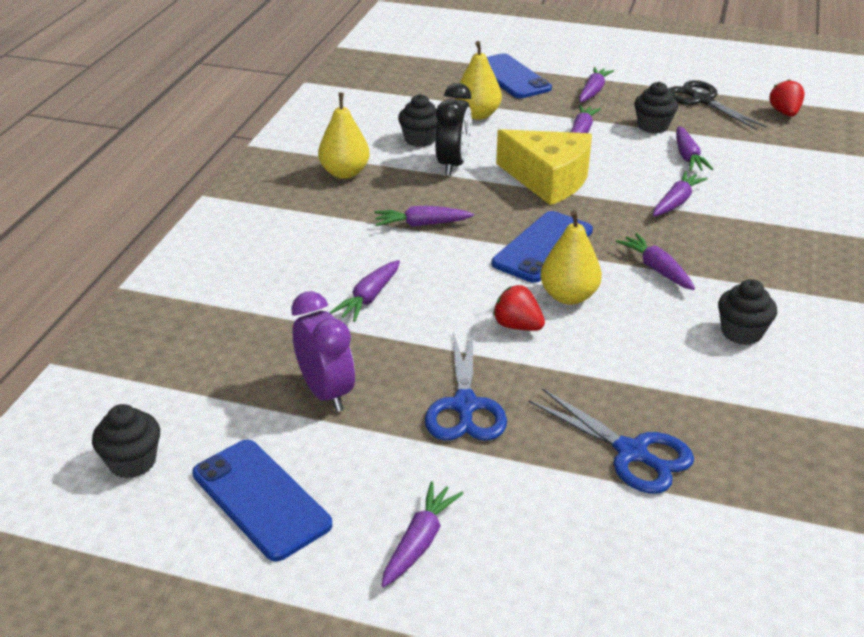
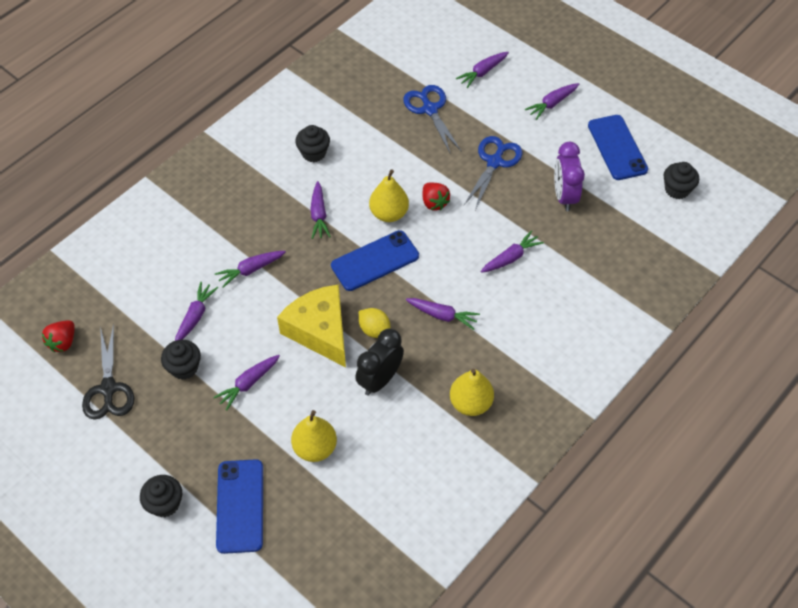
camera: 155 degrees left, 20 degrees up
black cupcake [398,94,437,147] -> black cupcake moved to [140,475,182,517]
purple carrot [579,67,614,102] -> purple carrot moved to [456,52,509,88]
none -> yellow lemon [359,308,391,338]

